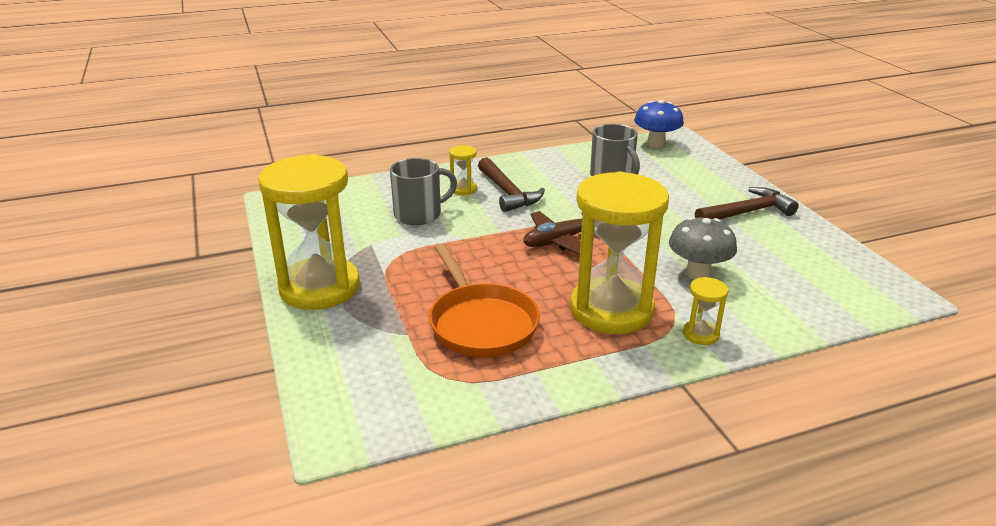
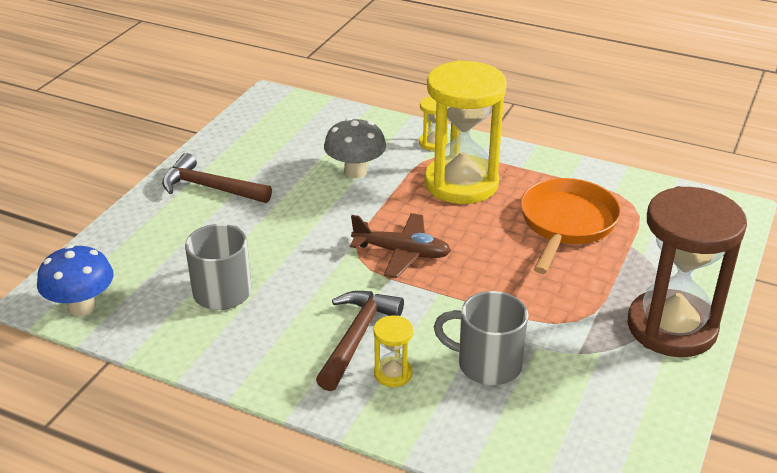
camera: 135 degrees left, 5 degrees up
yellow hourglass [258,154,360,310] -> brown hourglass [628,186,747,357]

